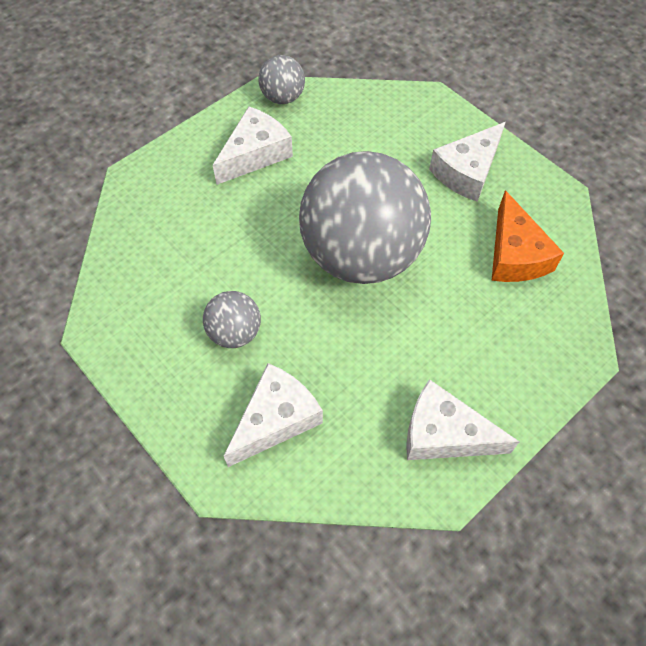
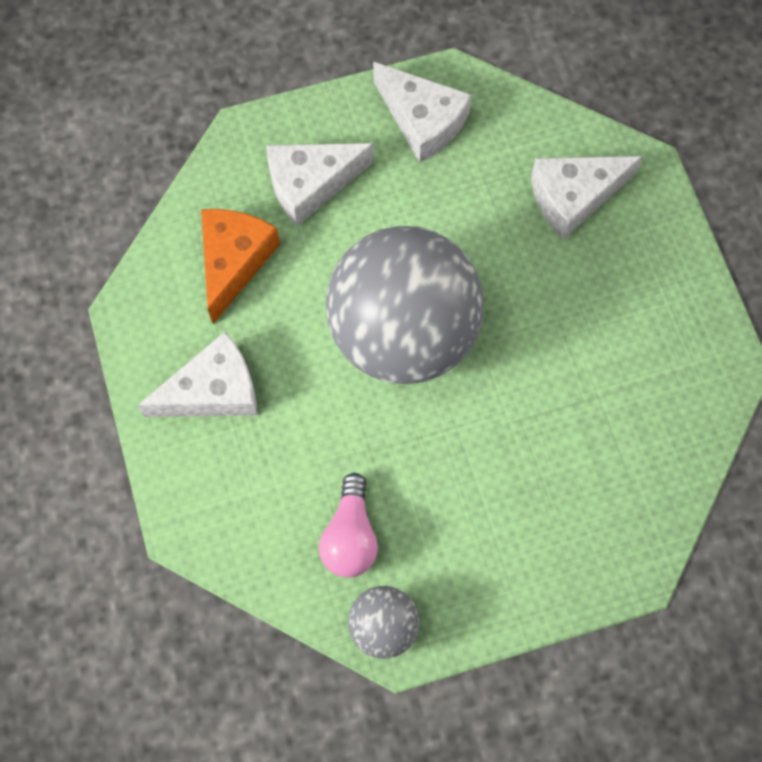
camera: 155 degrees left, 10 degrees up
grey ball [203,291,261,348] -> none
white cheese [213,106,293,185] -> white cheese moved to [267,143,374,226]
none -> pink light bulb [319,473,378,577]

